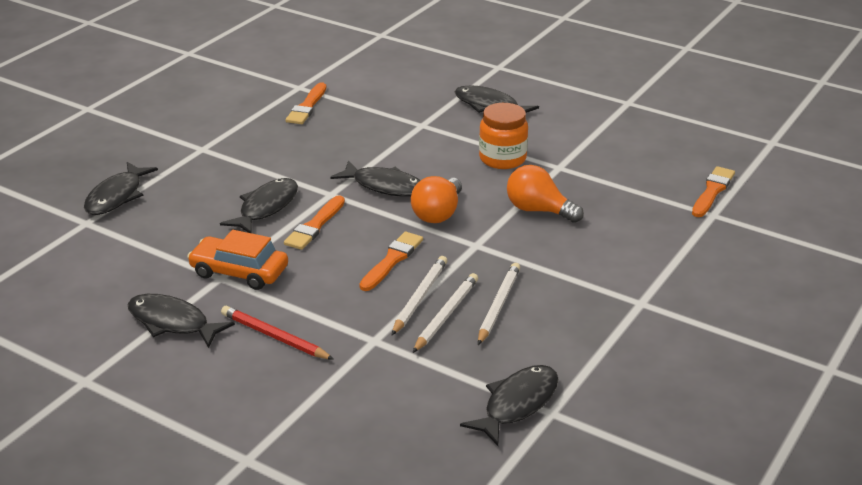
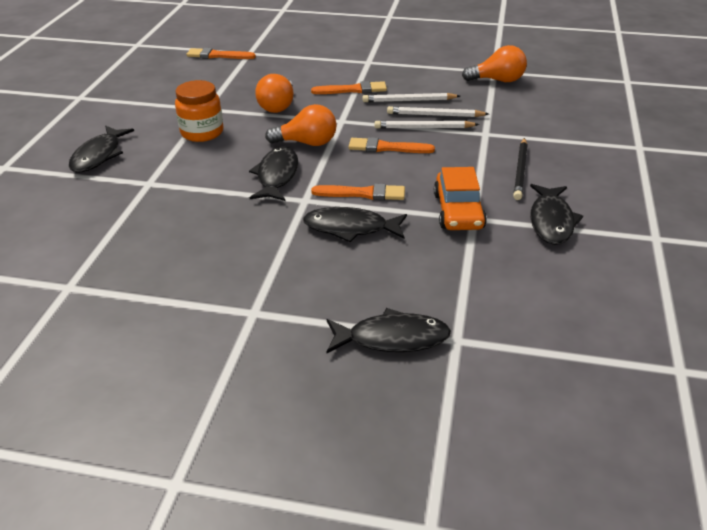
camera: 110 degrees left, 5 degrees up
red pencil [221,306,334,360] -> black pencil [513,138,528,200]
orange brush [286,82,326,124] -> orange brush moved to [311,81,387,94]
black fish [460,365,558,446] -> orange light bulb [462,45,527,82]

